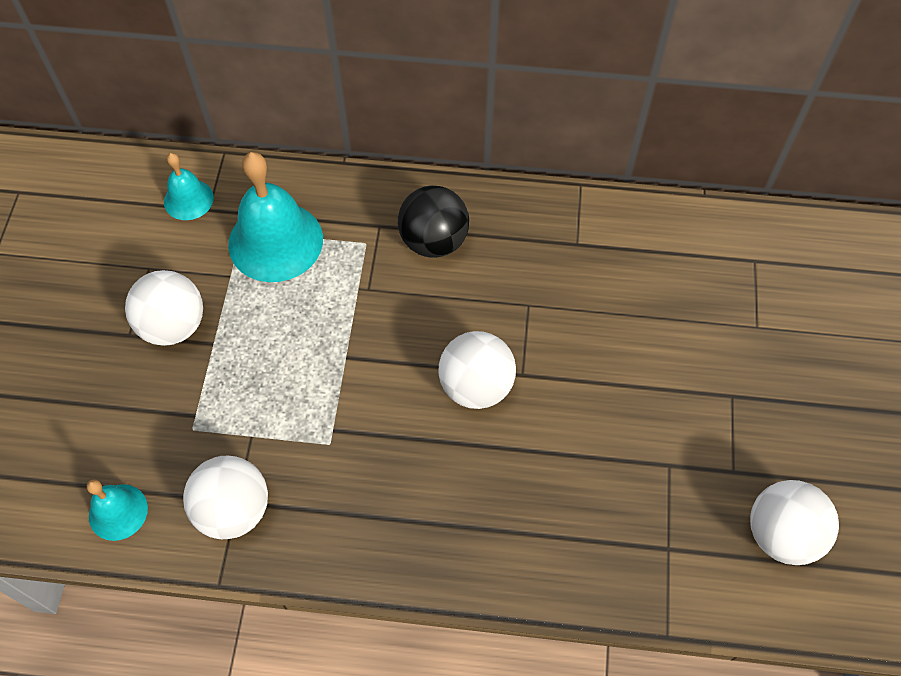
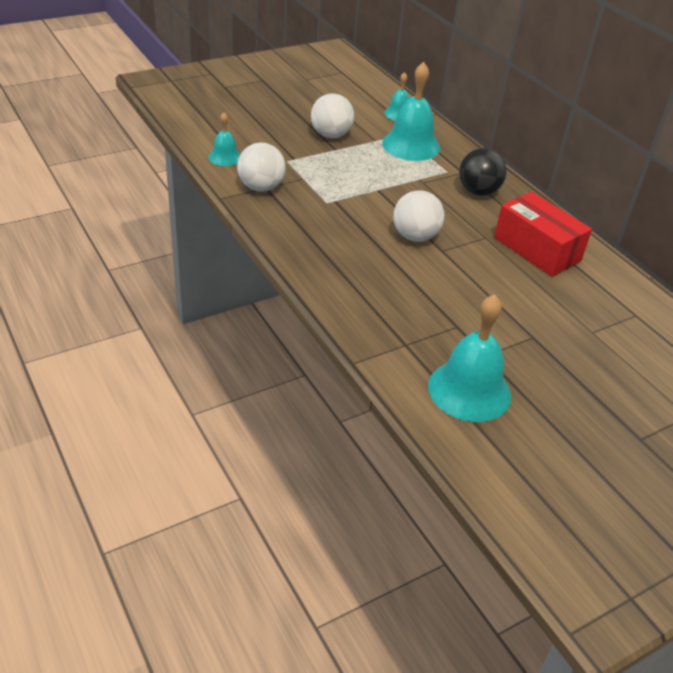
camera: 50 degrees right, 20 degrees down
white ball [750,480,839,565] -> turquoise bell [428,294,511,422]
none -> red box [494,192,592,277]

